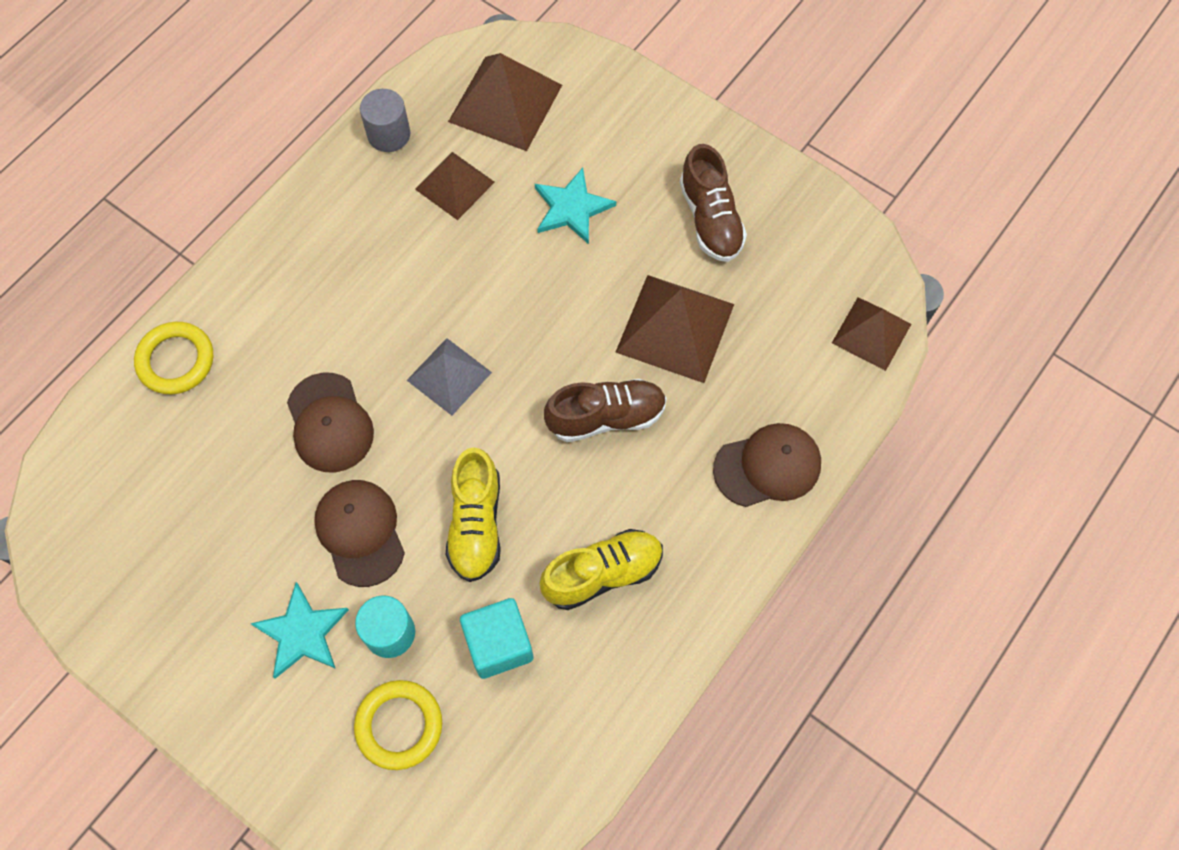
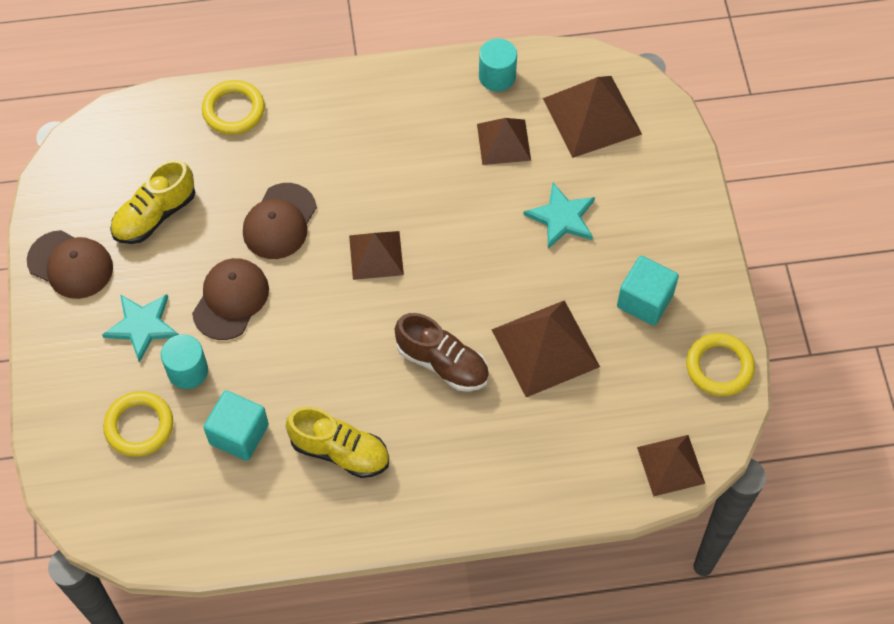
camera: 45 degrees right, 5 degrees down
grey cylinder [360,89,410,152] -> turquoise cylinder [479,38,517,92]
grey pyramid [407,338,492,416] -> brown pyramid [349,231,404,280]
yellow shoe [446,447,501,582] -> yellow shoe moved to [110,159,195,244]
brown shoe [679,144,747,262] -> turquoise cube [617,256,679,325]
brown cap [713,423,821,507] -> brown cap moved to [27,230,113,299]
none -> yellow ring [686,333,755,396]

